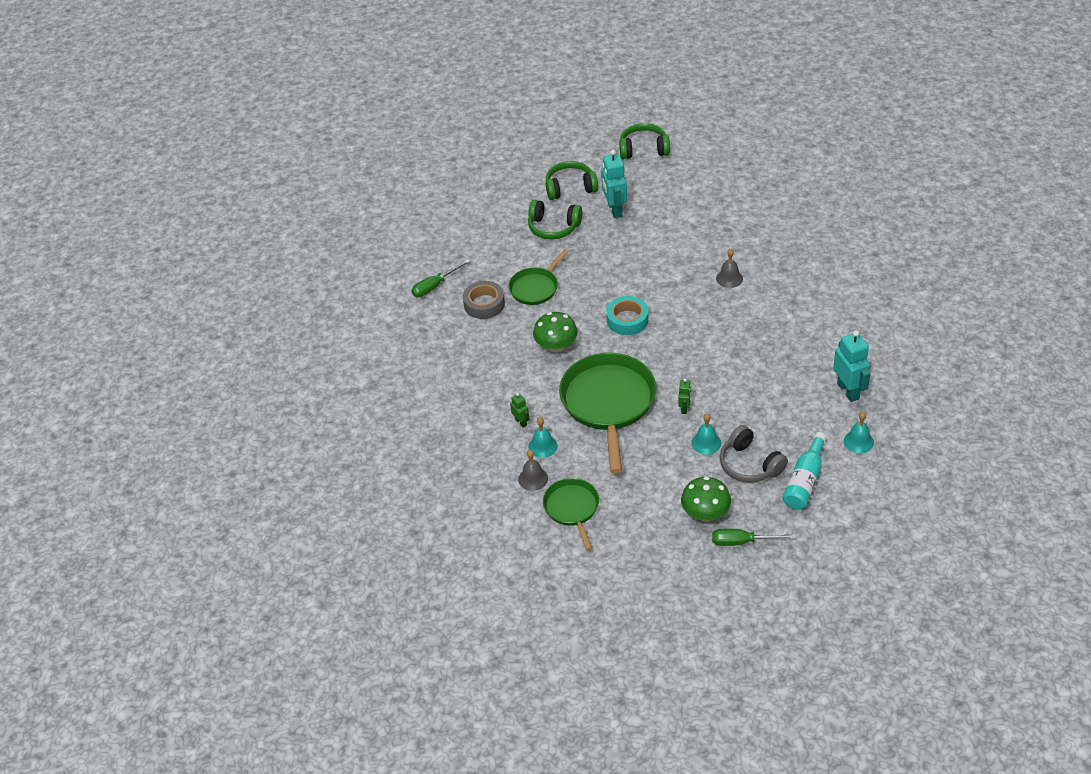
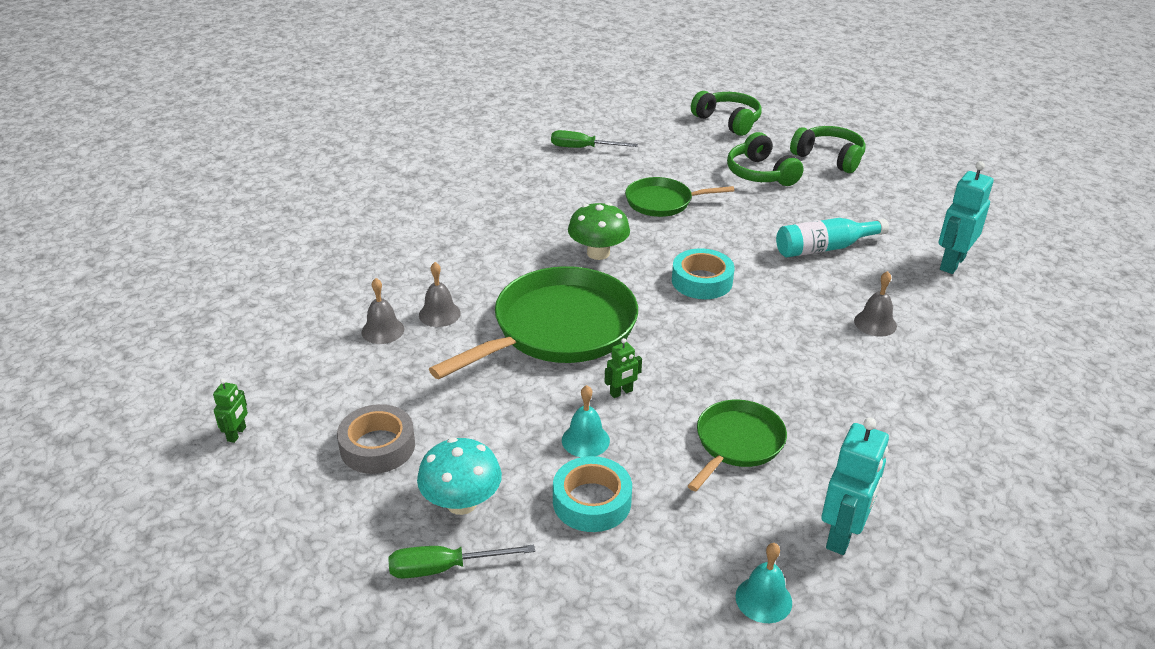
camera: 45 degrees right, 10 degrees down
grey tape [463,281,505,319] -> grey tape moved to [337,404,415,474]
green robot [510,393,530,428] -> green robot moved to [213,379,248,443]
turquoise bell [528,417,558,458] -> grey bell [419,262,461,327]
green pan [543,478,599,550] -> green pan moved to [688,400,787,491]
turquoise robot [601,150,627,218] -> turquoise robot moved to [939,161,993,274]
green headphones [619,123,670,159] -> green headphones moved to [691,91,762,136]
green mushroom [681,476,731,521] -> turquoise mushroom [417,438,502,515]
green screwdriver [712,529,796,546] -> green screwdriver turned 60 degrees counterclockwise [388,544,535,579]
grey headphones [720,425,788,483] -> turquoise tape [553,456,632,532]
turquoise bottle [782,432,827,510] -> turquoise bottle moved to [776,218,889,258]

